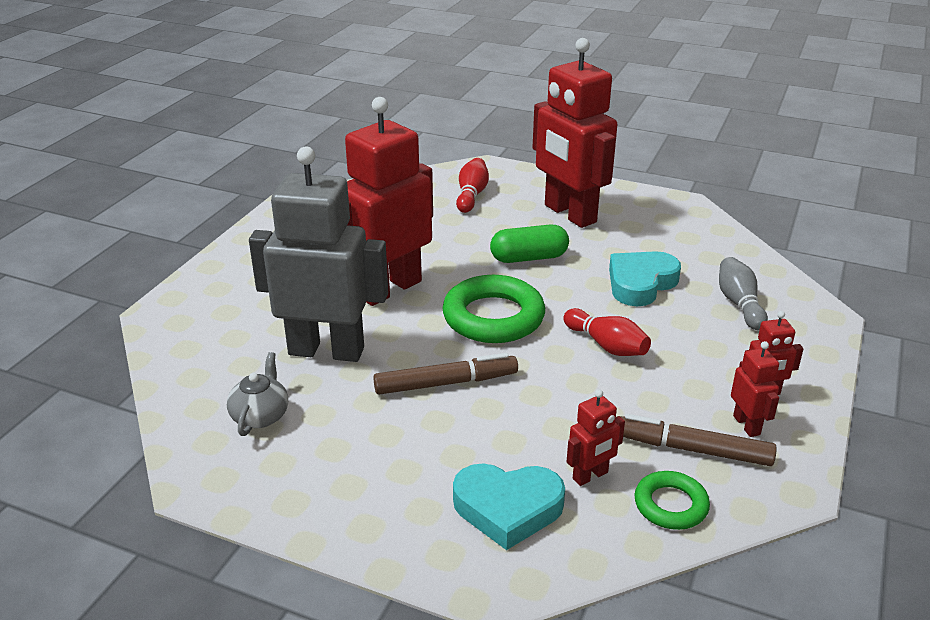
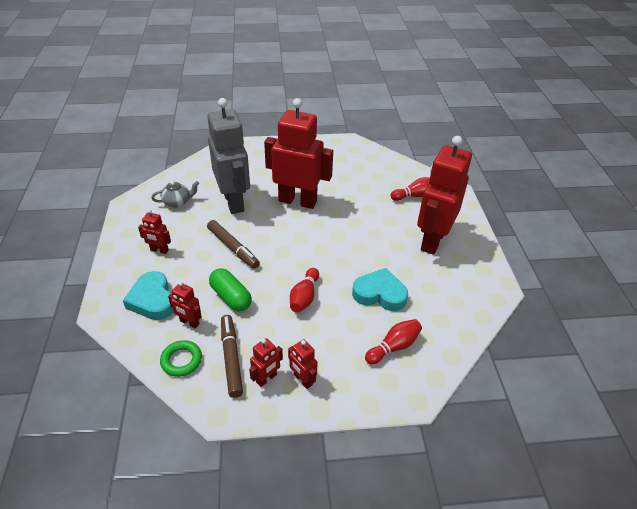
camera: 60 degrees right, 10 degrees up
green ring [442,275,545,343] -> none
green capsule [490,224,569,263] -> green capsule moved to [209,268,252,312]
grey bowling pin [719,257,768,330] -> red bowling pin [365,319,422,364]
none -> red robot [138,209,171,254]

